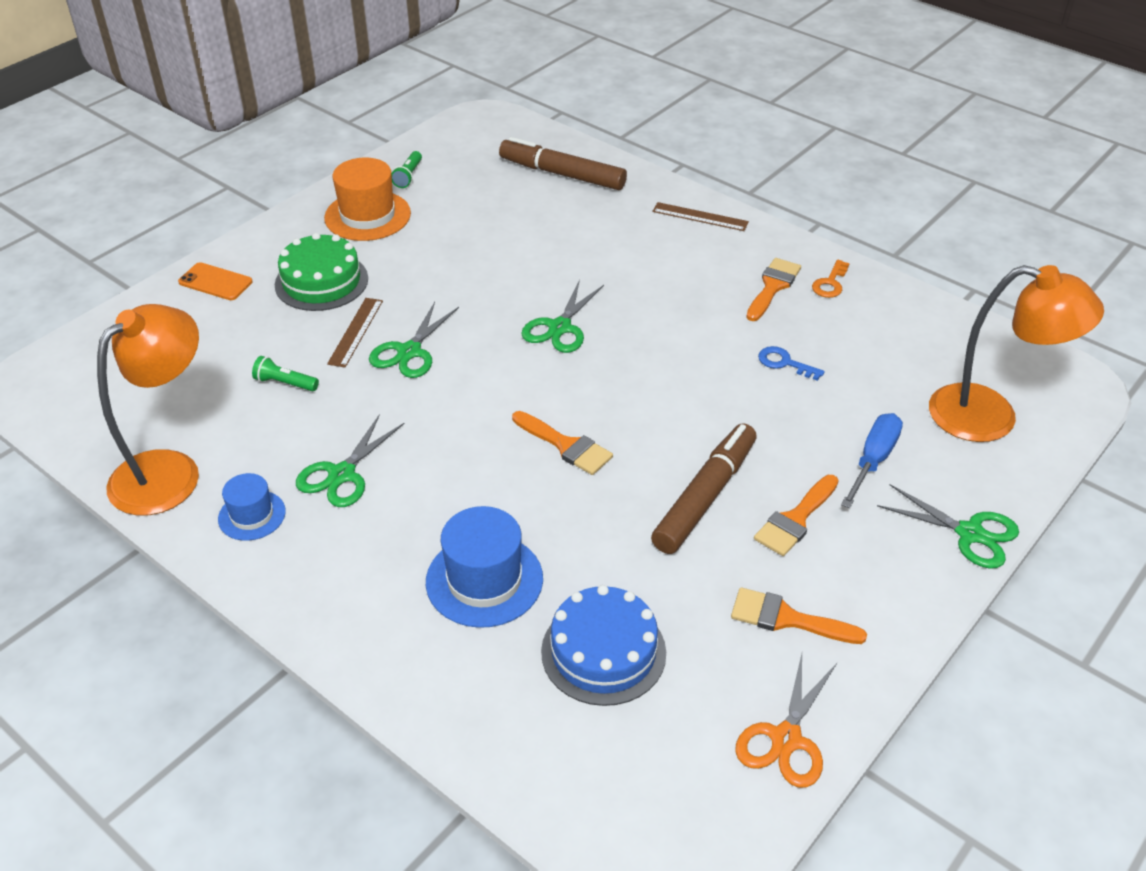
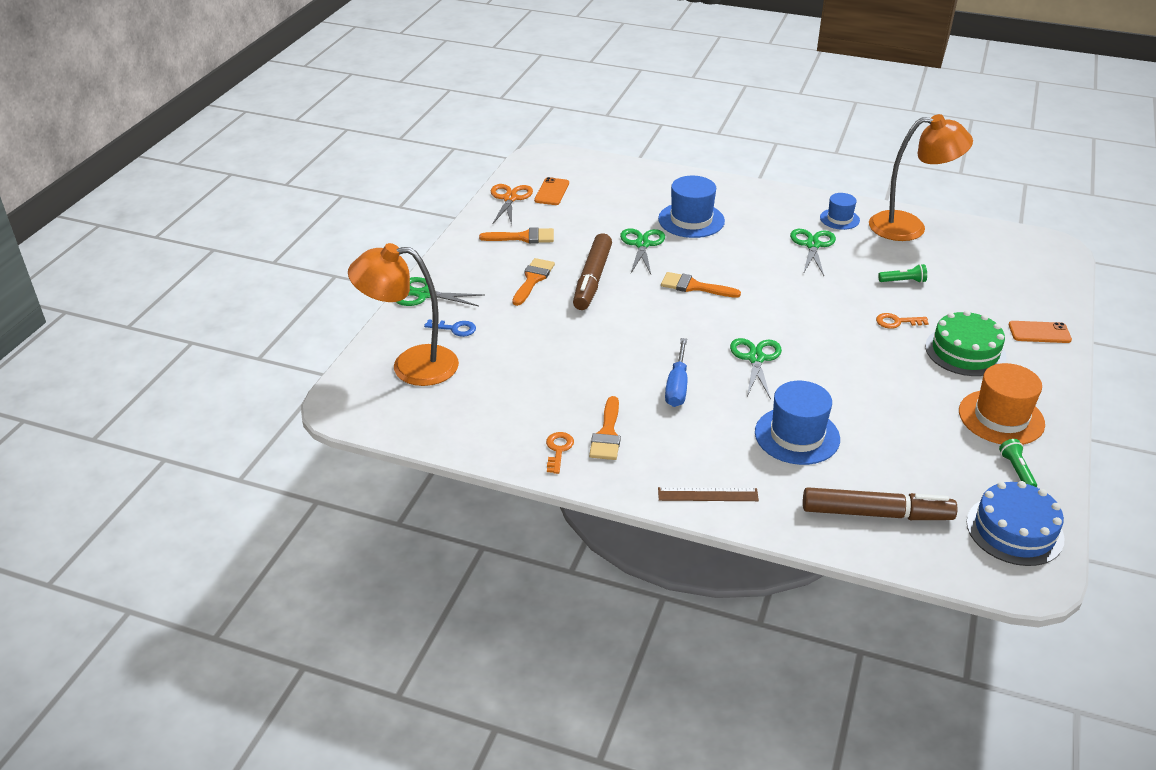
camera: 160 degrees right, 5 degrees down
orange lamp [97,304,199,516] -> orange lamp turned 105 degrees counterclockwise [869,114,973,241]
brown ruler [327,298,383,367] -> orange key [876,313,929,329]
green scissors [369,302,459,378] -> green scissors moved to [620,228,665,274]
blue cake [541,585,666,706] -> blue cake moved to [967,481,1065,566]
blue key [758,346,825,381] -> blue key moved to [424,319,476,337]
blue screwdriver [841,413,903,508] -> blue screwdriver moved to [665,338,687,407]
none -> orange phone [534,177,569,205]
none -> blue hat [755,381,840,465]

